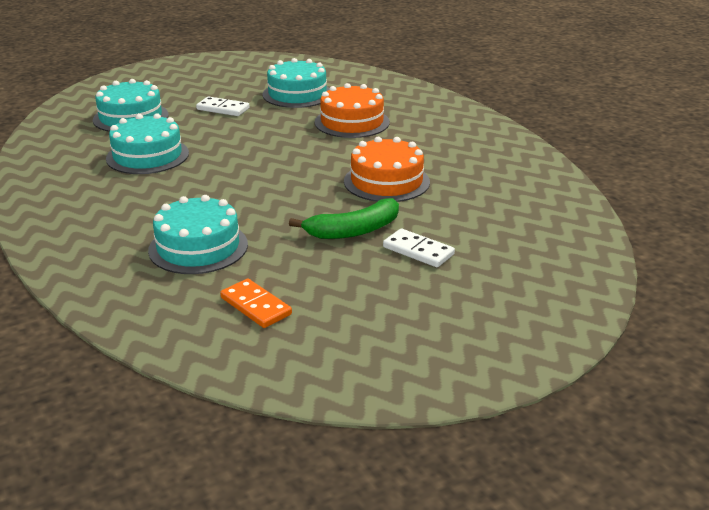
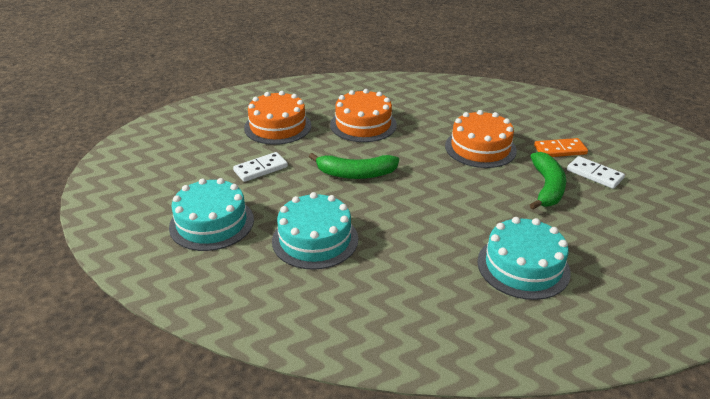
camera: 55 degrees left, 5 degrees up
orange domino [220,279,292,328] -> orange domino moved to [534,138,588,157]
turquoise cake [263,58,330,108] -> orange cake [244,91,311,145]
white domino [383,229,455,267] -> white domino turned 60 degrees clockwise [567,156,625,189]
none -> green banana [309,153,399,179]

